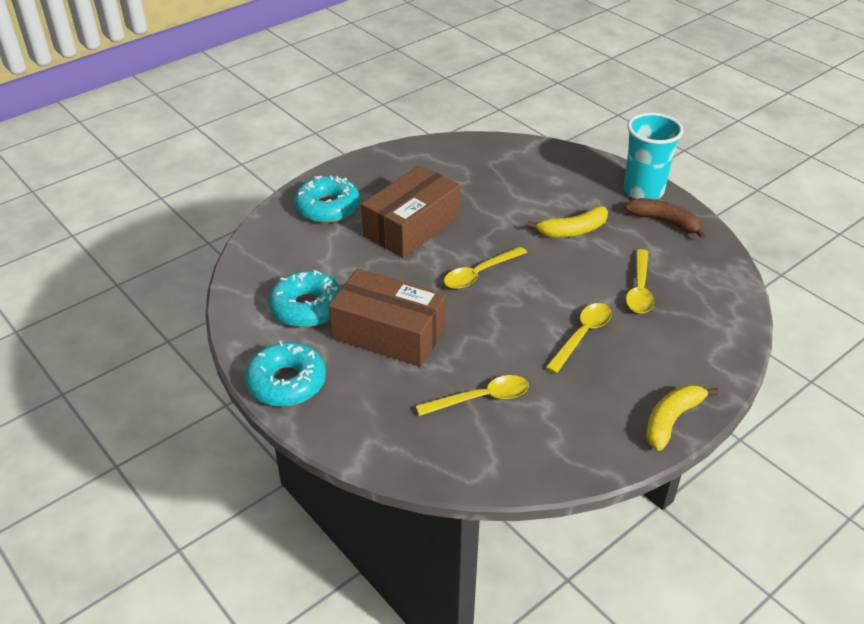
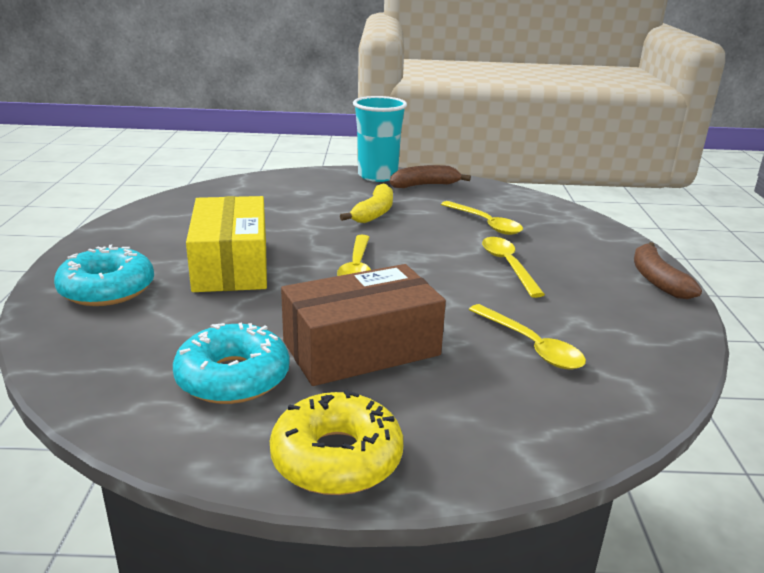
camera: 50 degrees left, 15 degrees down
turquoise donut [245,341,326,406] -> yellow donut [270,390,403,495]
brown box [361,165,460,258] -> yellow box [186,196,267,292]
yellow spoon [416,375,529,416] -> yellow spoon turned 120 degrees clockwise [469,304,586,369]
yellow banana [646,385,719,451] -> brown banana [634,242,702,299]

